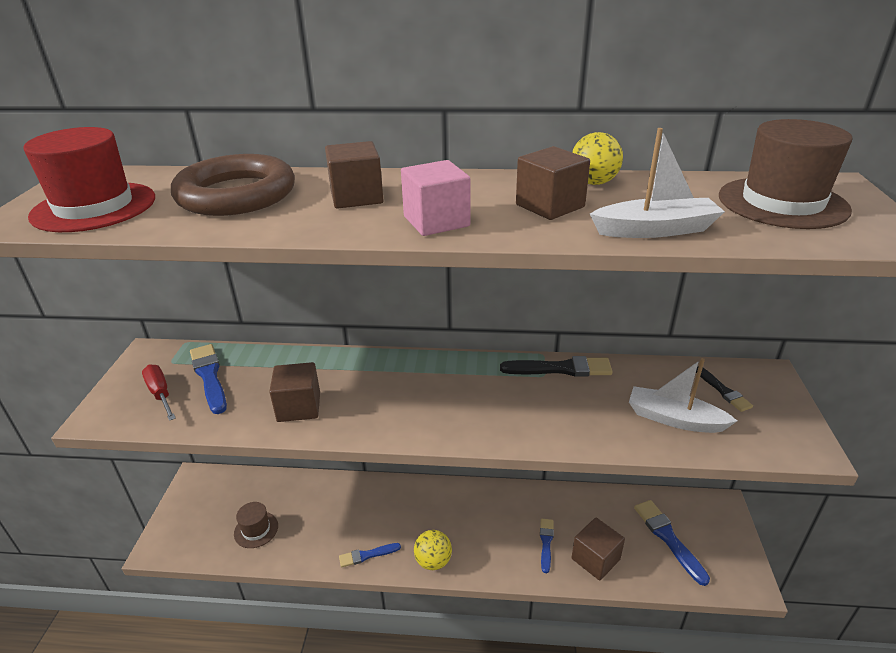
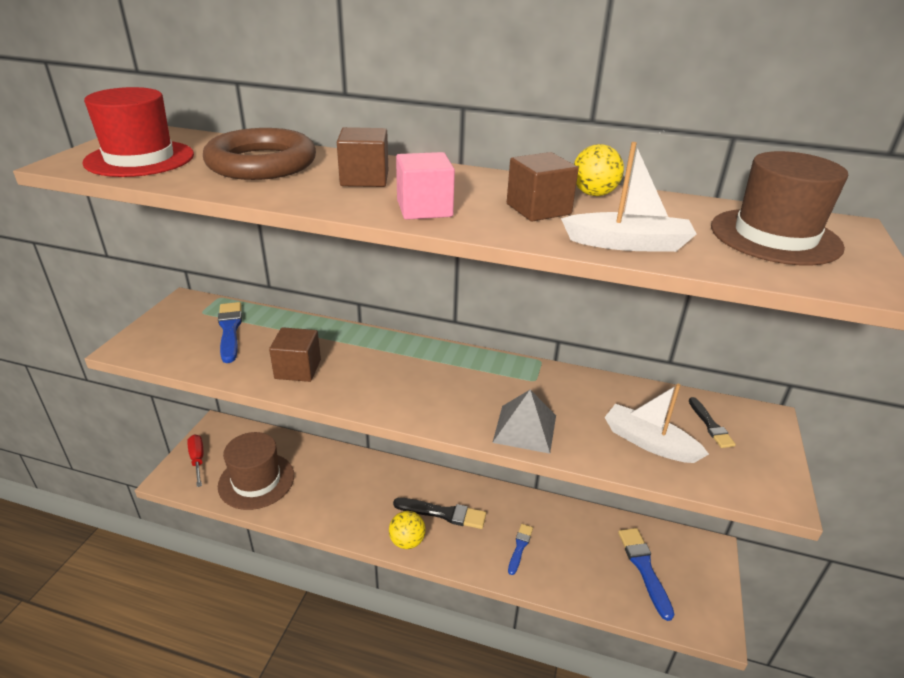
camera: 10 degrees right, 0 degrees up
red screwdriver [142,364,176,421] -> red screwdriver moved to [187,434,203,487]
brown hat [234,502,278,548] -> brown hat [218,432,294,510], size x1.84
blue brush [339,543,401,567] -> none
black brush [500,356,612,376] -> black brush moved to [393,498,486,529]
brown cube [571,518,625,581] -> none
none -> grey pyramid [492,390,556,454]

